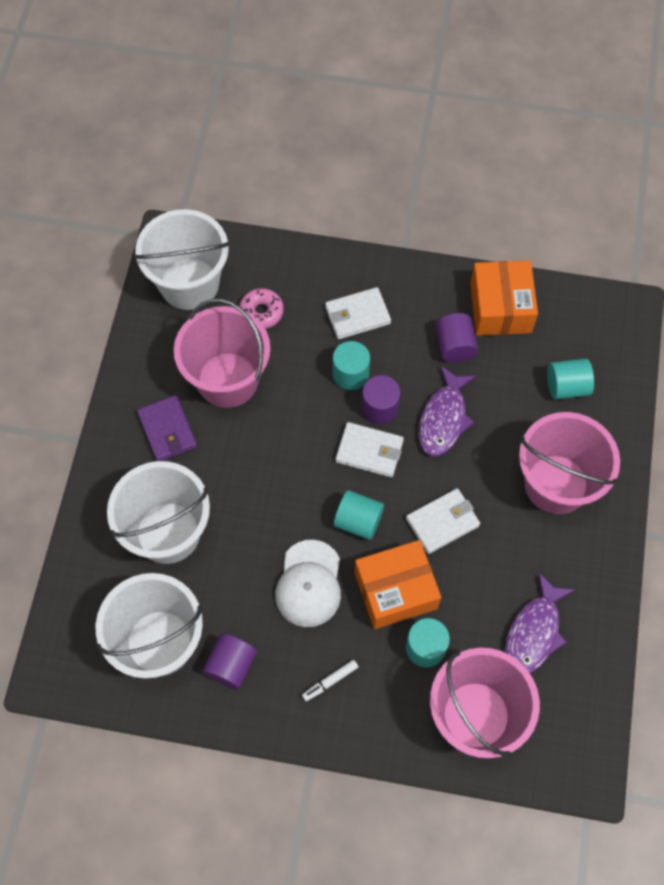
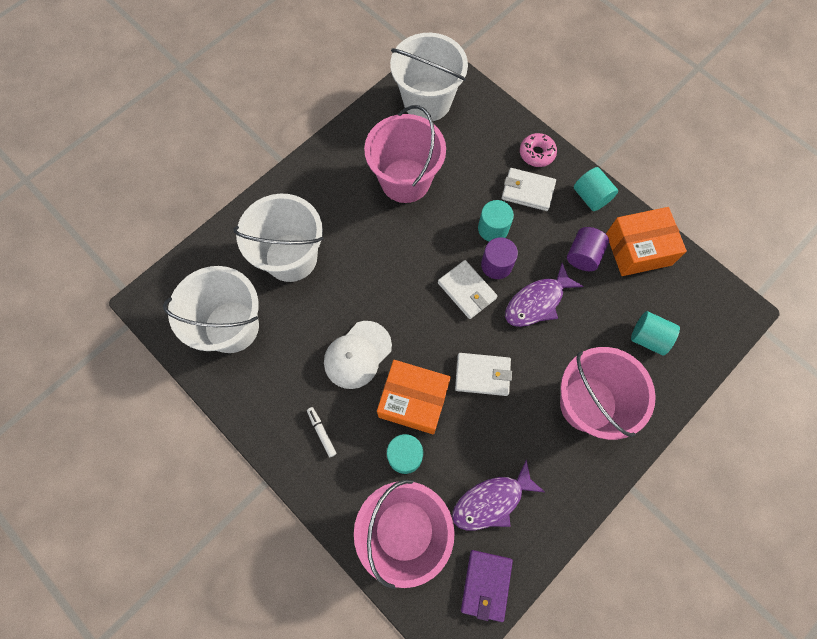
camera: 35 degrees right, 5 degrees up
purple wallet [137,395,197,461] -> purple wallet moved to [461,550,513,622]
purple cylinder [202,633,257,689] -> none
pink donut [239,288,284,329] -> pink donut moved to [520,133,557,167]
white marker [302,660,358,701] -> white marker turned 60 degrees clockwise [307,407,337,457]
turquoise cylinder [334,490,384,540] -> turquoise cylinder moved to [574,167,618,211]
orange box [470,260,538,336] -> orange box turned 45 degrees clockwise [606,207,687,276]

